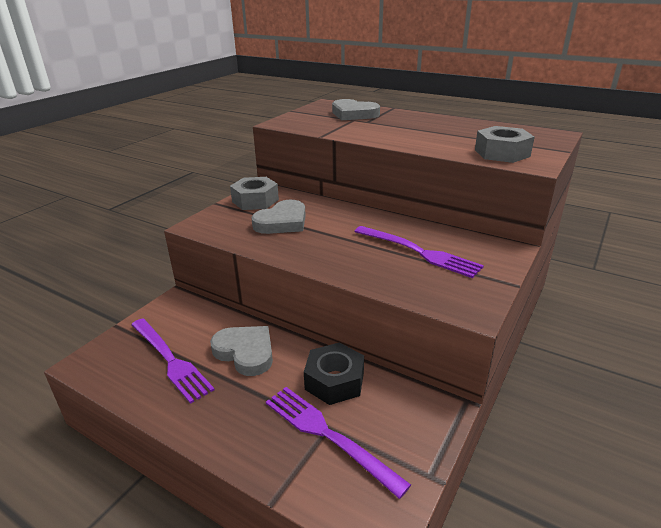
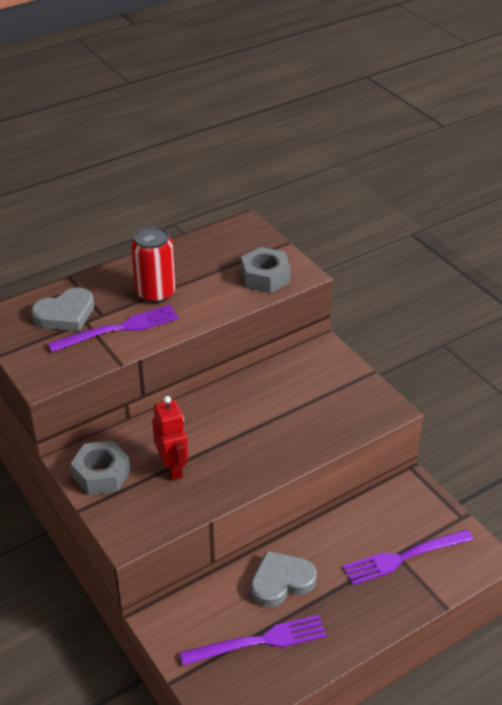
camera: 65 degrees left, 10 degrees up
grey heart [251,200,306,234] -> red robot [152,396,188,480]
black nut [304,342,364,405] -> none
purple fork [354,226,484,278] -> purple fork moved to [48,305,179,352]
none -> red can [131,226,176,303]

